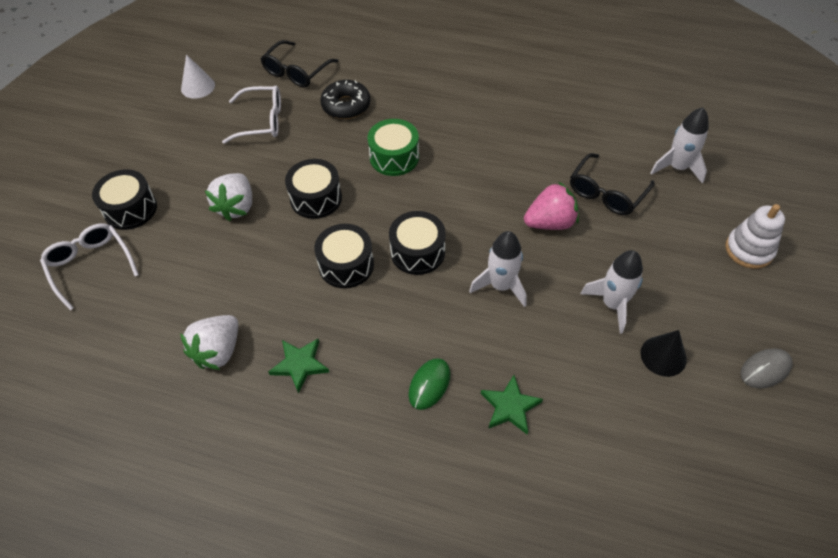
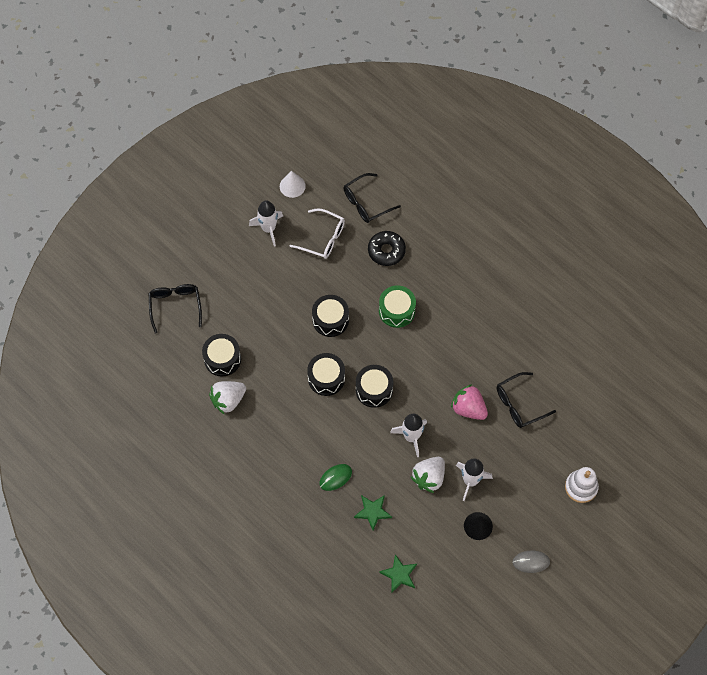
camera: 25 degrees right, 10 degrees up
white glasses [40,223,139,310] -> black glasses [149,284,202,334]
black drum [92,169,157,230] -> black drum moved to [202,334,241,376]
white strawberry [205,173,252,221] -> white strawberry moved to [411,457,445,493]
green star [268,339,329,394] -> green star moved to [379,554,417,593]
pink strawberry [524,181,579,230] -> pink strawberry turned 150 degrees counterclockwise [451,384,488,420]
white rocket [650,107,709,184] -> white rocket moved to [249,200,283,246]

